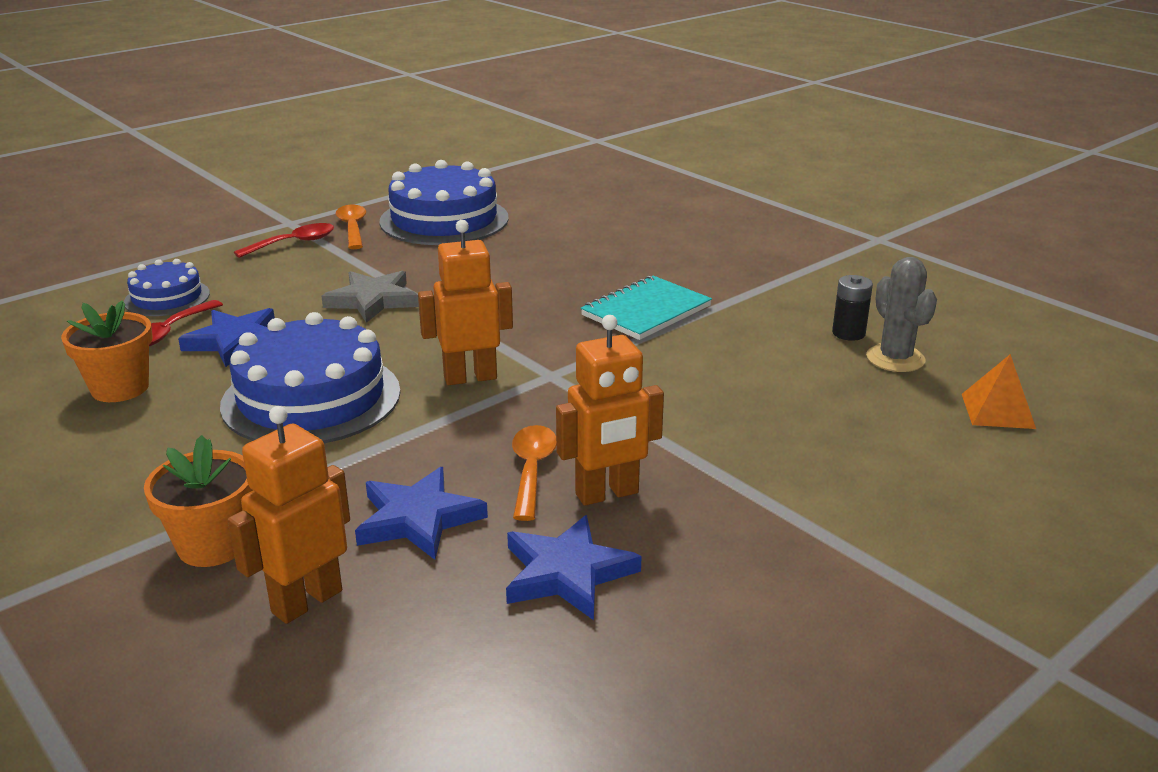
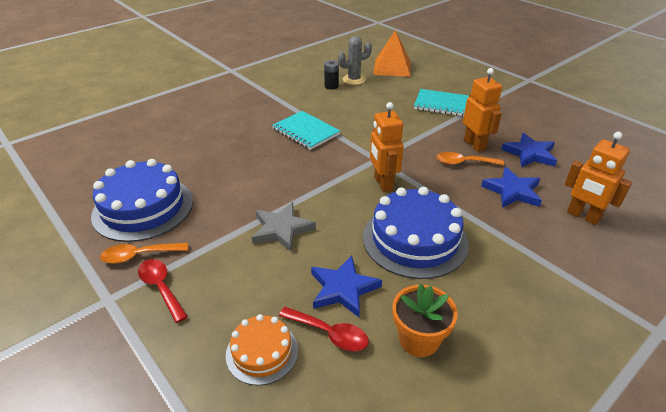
camera: 90 degrees left, 10 degrees up
blue cake [124,259,210,316] -> orange cake [226,314,298,386]
orange flower pot [144,435,253,567] -> none
orange pyramid [962,354,1036,429] -> orange pyramid [373,30,411,77], size x1.65
none -> turquoise notebook [414,89,469,117]

